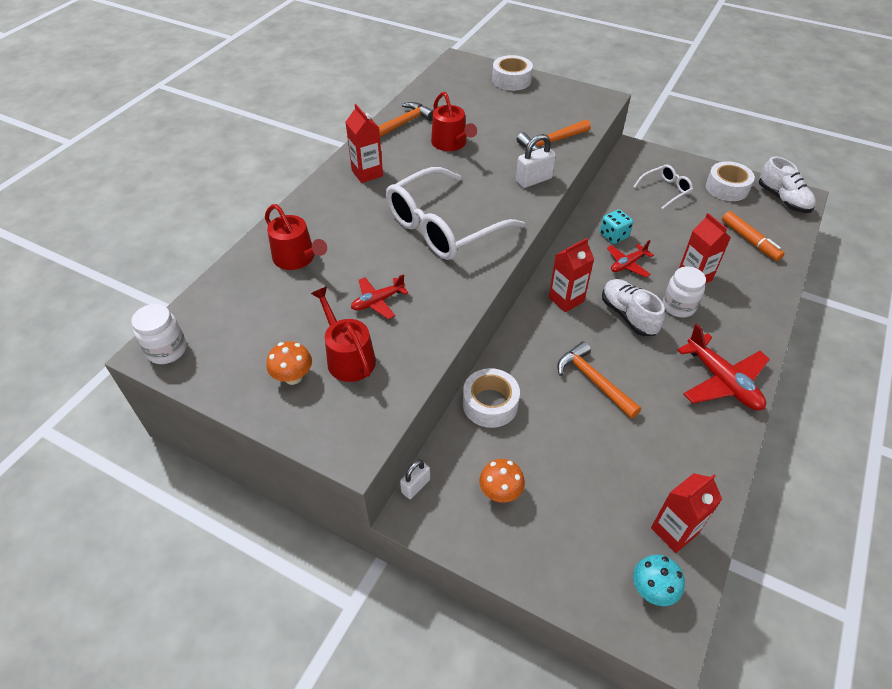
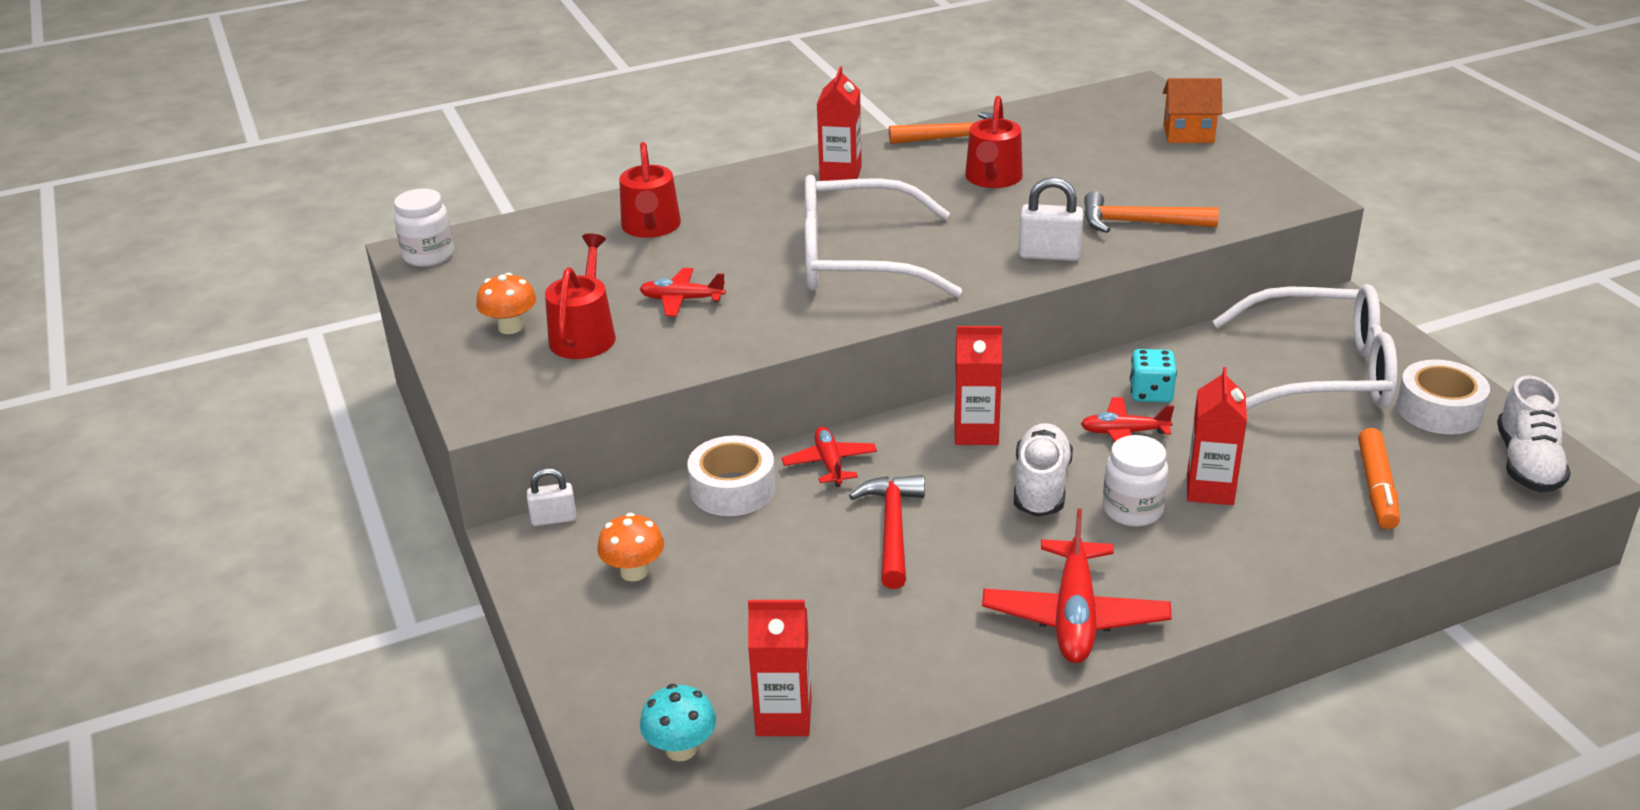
camera: 40 degrees right, 15 degrees down
white tape [492,55,533,91] -> orange house [1163,78,1222,143]
orange hammer [557,341,641,419] -> red hammer [849,475,925,589]
white glasses [633,164,693,210] -> white glasses [1213,284,1397,410], size x2.10
none -> red plane [781,427,877,487]

